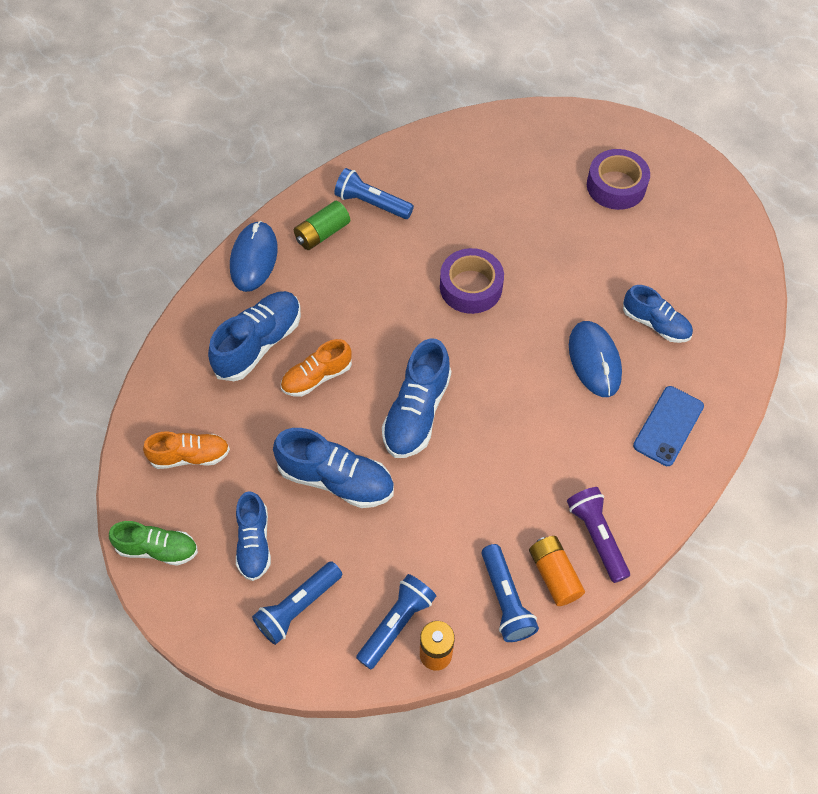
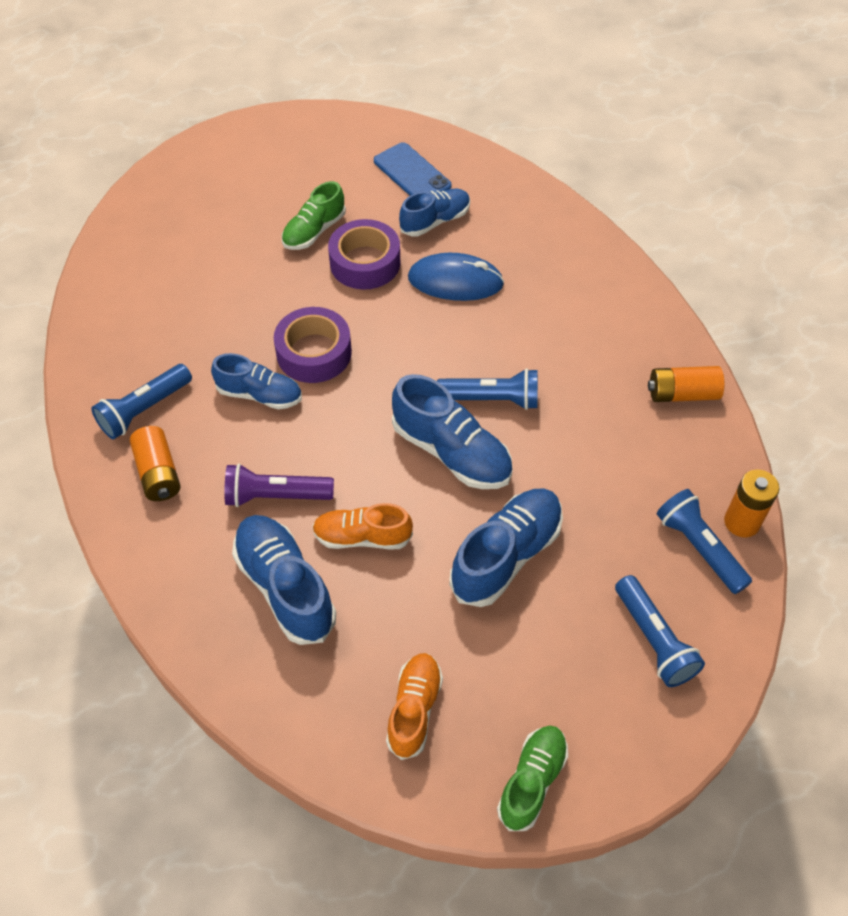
camera: 70 degrees left, 5 degrees down
blue mouse [230,221,278,292] -> none
blue shoe [236,491,271,581] -> blue shoe moved to [211,353,302,409]
orange shoe [281,339,352,397] -> orange shoe turned 105 degrees clockwise [312,503,413,549]
green battery [294,201,350,250] -> orange battery [130,426,180,501]
blue flashlight [481,544,539,642] -> blue flashlight moved to [437,368,538,410]
purple flashlight [567,487,630,583] -> purple flashlight moved to [224,464,334,507]
purple tape [587,149,650,210] -> purple tape moved to [328,219,400,290]
blue phone [633,386,704,466] -> blue phone moved to [374,142,451,196]
none -> green shoe [282,181,346,250]

